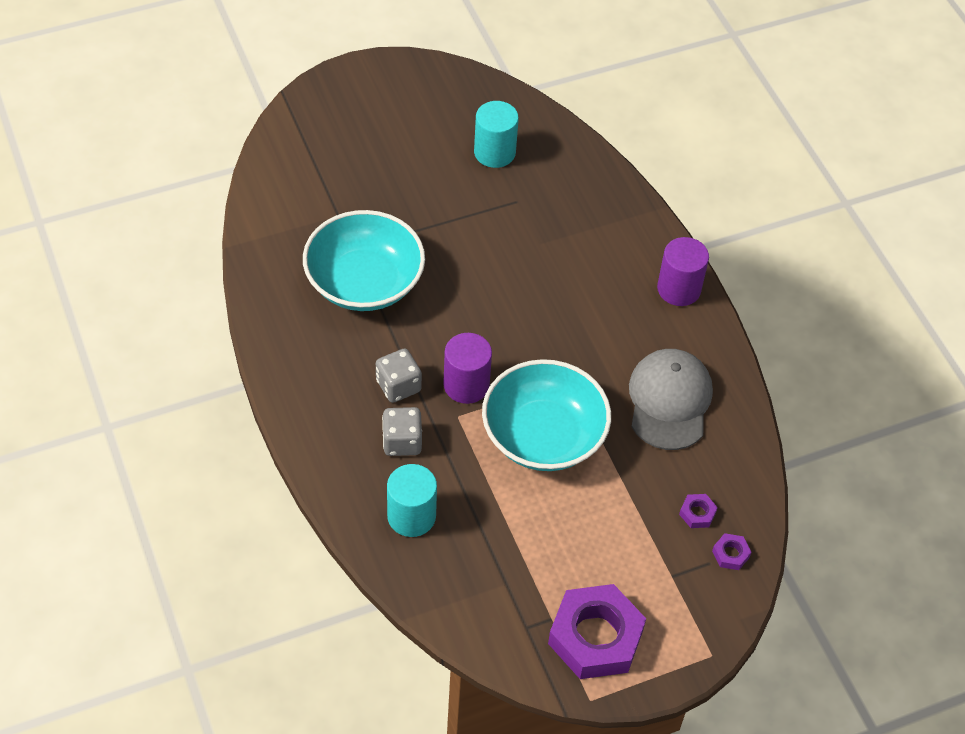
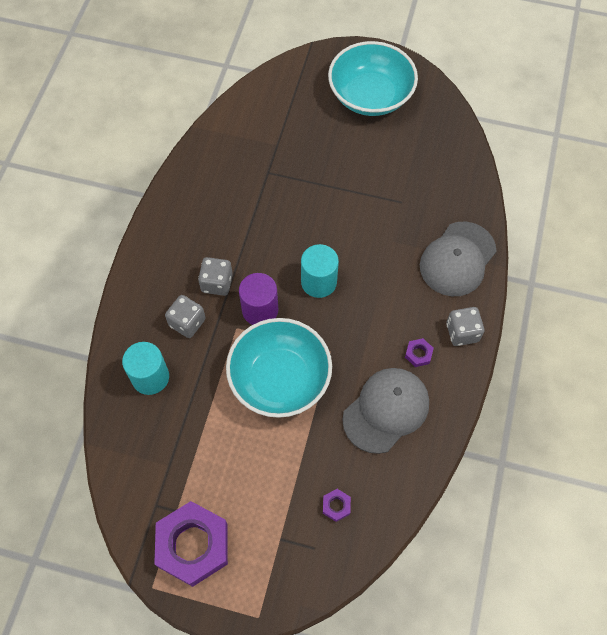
camera: 40 degrees right, 10 degrees up
turquoise bowl [303,210,425,311] -> turquoise bowl moved to [328,41,418,116]
turquoise cylinder [474,101,519,168] -> turquoise cylinder moved to [301,244,339,298]
purple cylinder [657,237,709,306] -> grey dice [447,307,484,346]
purple nut [712,533,752,570] -> purple nut moved to [405,338,434,367]
none -> grey cap [420,221,496,296]

